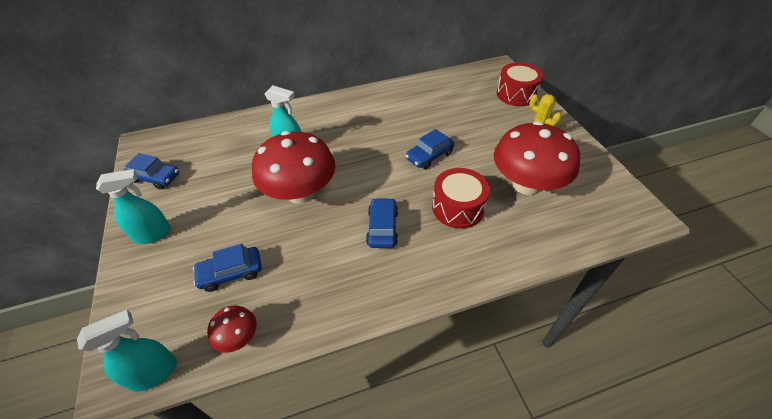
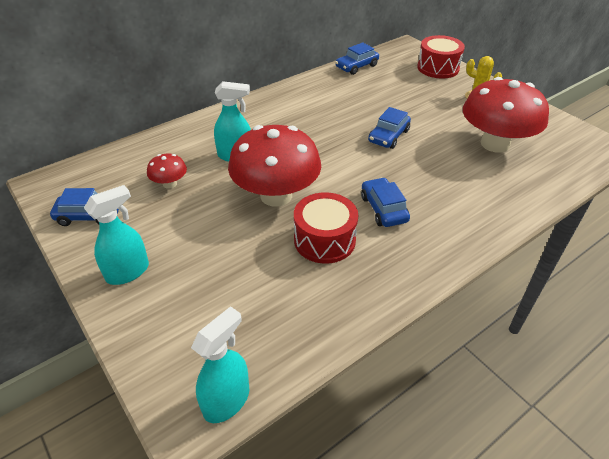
camera: 20 degrees left, 5 degrees down
blue car [193,244,262,292] -> blue car moved to [335,42,379,75]
red mushroom [207,306,256,353] -> red mushroom moved to [147,153,187,189]
red drum [432,168,490,229] -> red drum moved to [294,192,358,264]

